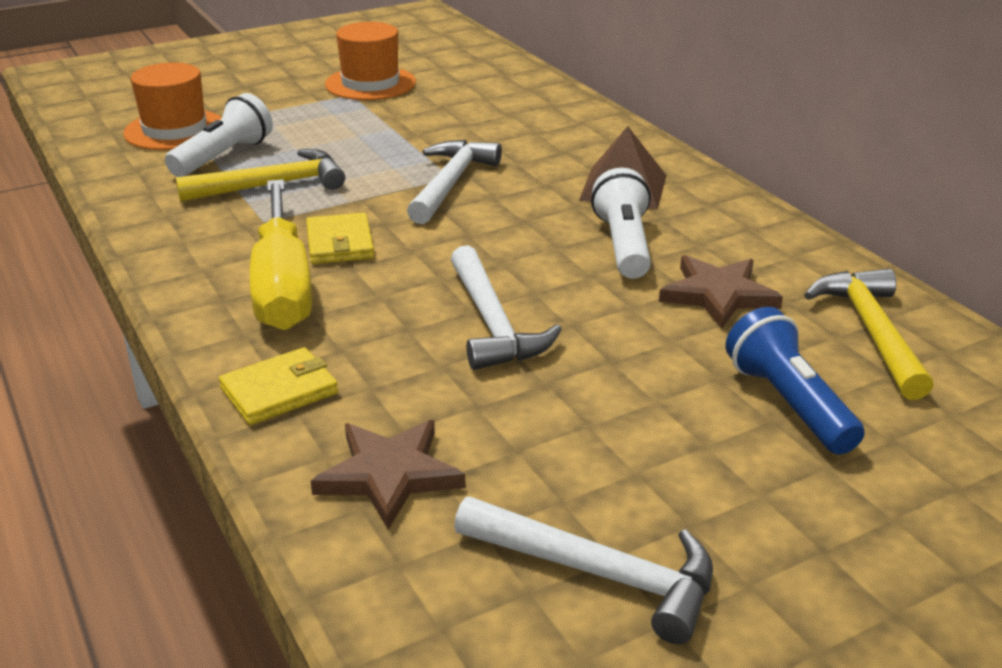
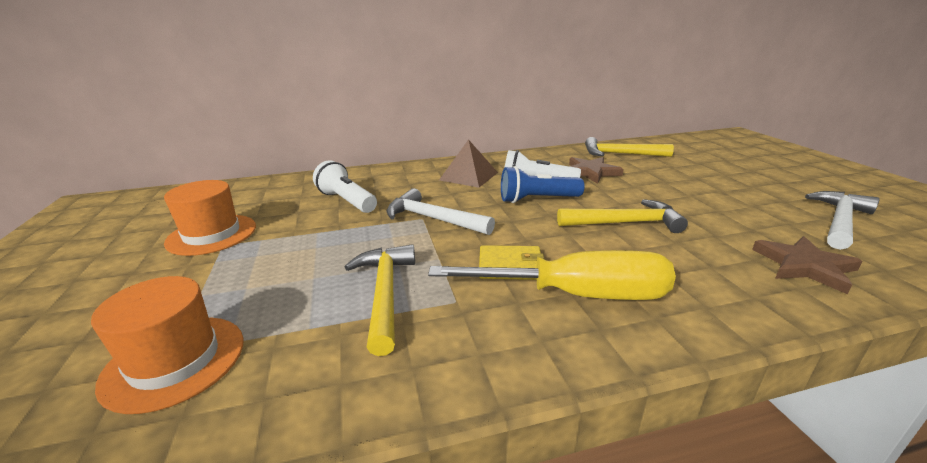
camera: 75 degrees left, 5 degrees down
white flashlight [165,93,273,177] -> white flashlight moved to [313,160,377,213]
yellow wallet [219,347,338,425] -> none
white hammer [451,245,562,370] -> yellow hammer [557,199,688,233]
blue flashlight [725,307,865,455] -> blue flashlight moved to [501,166,585,203]

